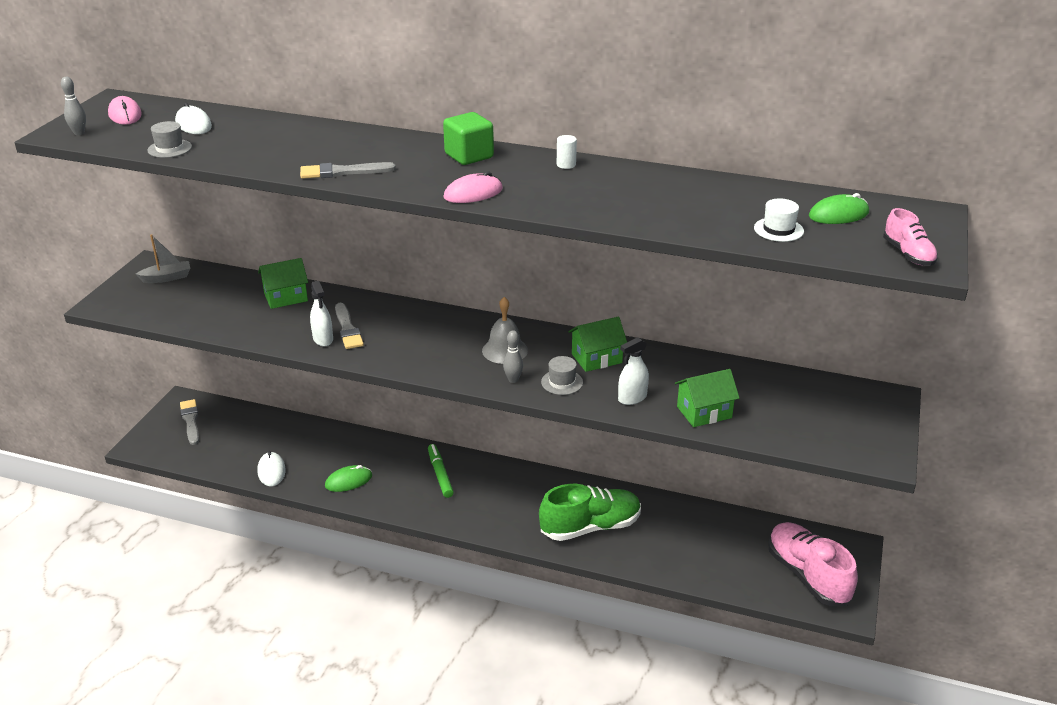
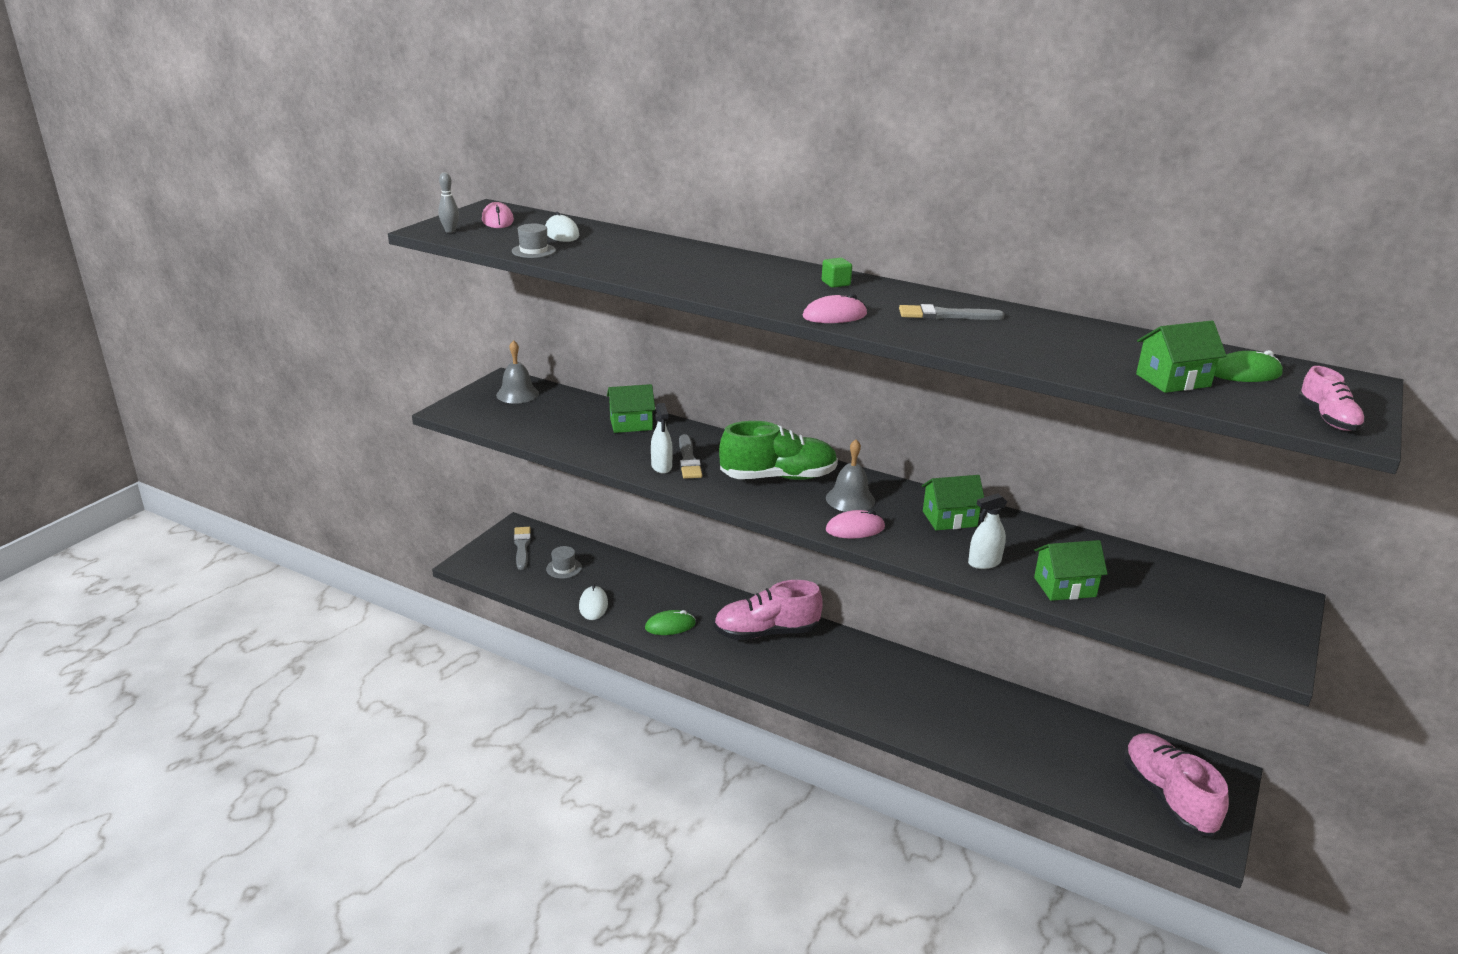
camera: 10 degrees right, 5 degrees down
grey boat [136,234,190,283] -> grey bell [496,340,539,404]
grey brush [300,162,396,179] -> grey brush moved to [899,304,1005,320]
green marker [428,444,454,498] -> pink shoe [714,580,823,640]
green cube [443,112,494,165] -> green cube [822,258,852,288], size x0.57
grey bowling pin [503,330,523,383] -> pink mouse [826,510,885,538]
green shoe [539,484,641,541] -> green shoe moved to [719,421,838,480]
grey hat [541,356,583,395] -> grey hat moved to [546,546,582,579]
white cylinder [557,135,577,169] -> none
white hat [754,198,804,242] -> green house [1136,320,1227,393]

